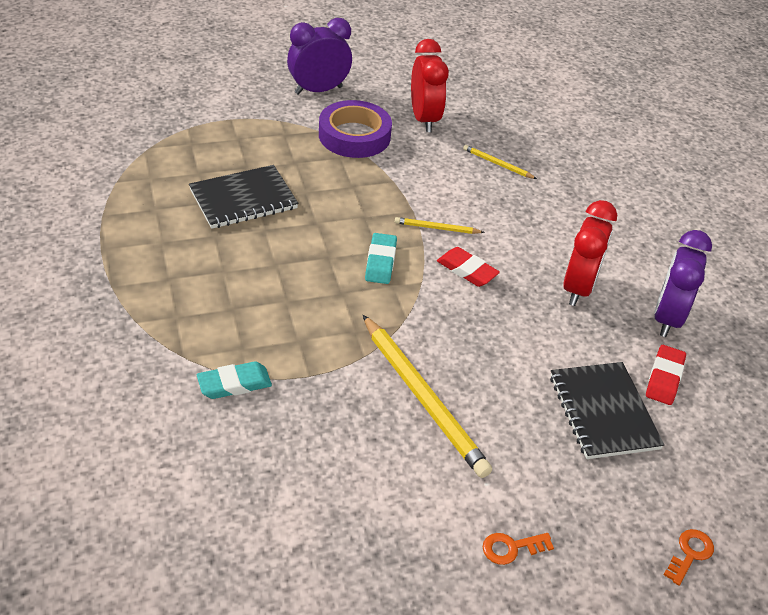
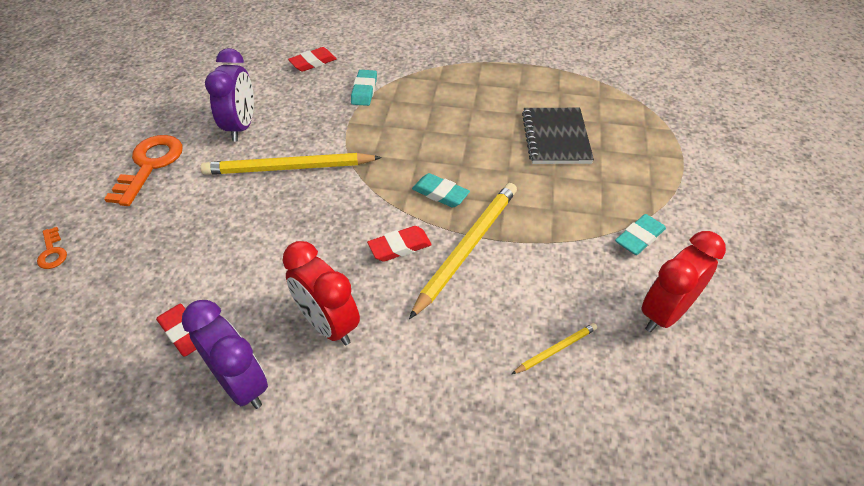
camera: 120 degrees right, 5 degrees up
purple clock [287,18,352,95] -> purple clock moved to [205,48,254,141]
purple tape [319,100,392,158] -> turquoise eraser [615,214,666,255]
yellow pencil [395,217,485,234] -> yellow pencil [409,183,517,319], size x2.15
red clock [411,39,449,132] -> red clock turned 120 degrees clockwise [641,231,726,332]
orange key [483,533,554,565] -> orange key [104,135,183,206], size x2.04
black notebook [550,362,664,459] -> none
none -> red eraser [288,47,337,72]

